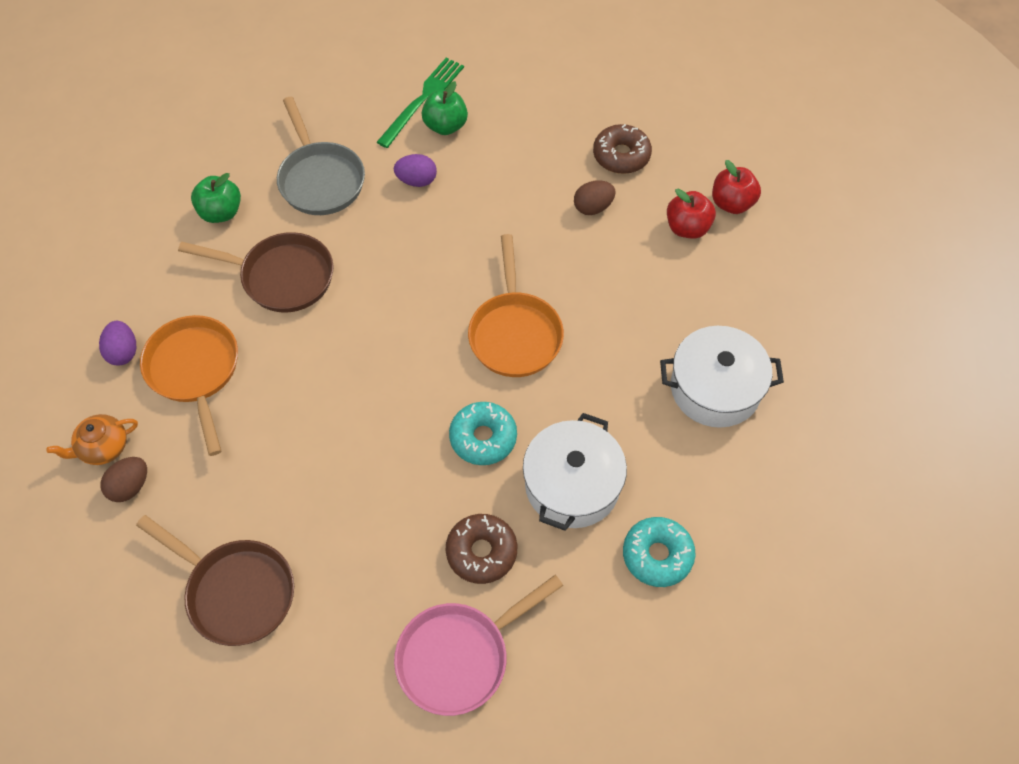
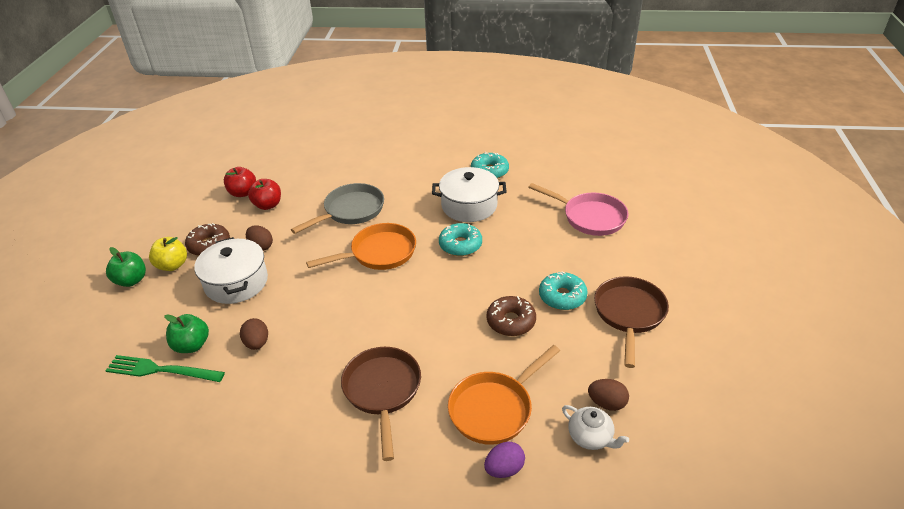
camera: 110 degrees left, 20 degrees down
orange teapot [46,414,138,465] -> white teapot [562,405,629,450]
green apple [191,173,241,223] -> green apple moved to [106,247,146,287]
grey pan [277,97,365,215] -> grey pan moved to [291,183,384,234]
purple egg [394,154,437,187] -> brown egg [240,318,268,350]
brown donut [446,514,517,584] -> brown donut moved to [487,296,536,336]
white pot [660,326,784,428] -> white pot moved to [194,237,268,304]
none -> yellow apple [149,237,187,271]
none -> turquoise donut [539,272,588,310]

